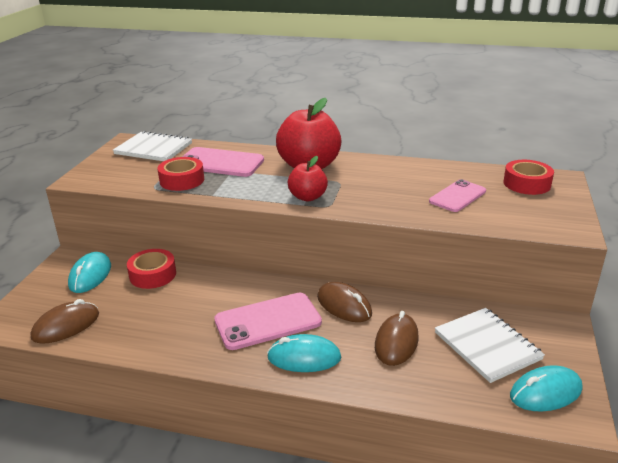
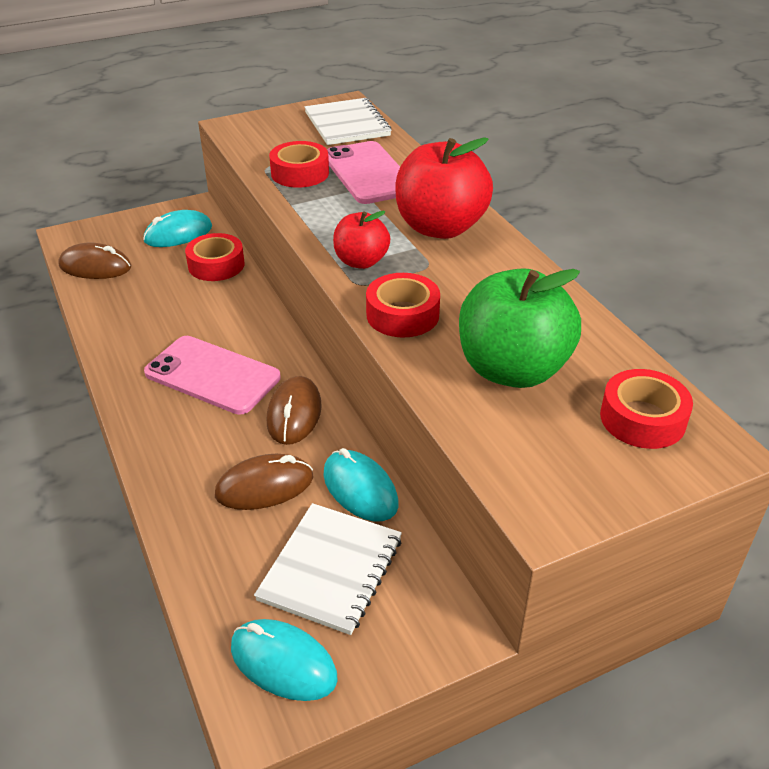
camera: 50 degrees right, 10 degrees up
turquoise mouse [267,334,341,372] -> turquoise mouse moved to [323,448,398,521]
pink phone [429,179,486,212] -> green apple [459,268,581,388]
none -> red tape [366,273,440,338]

